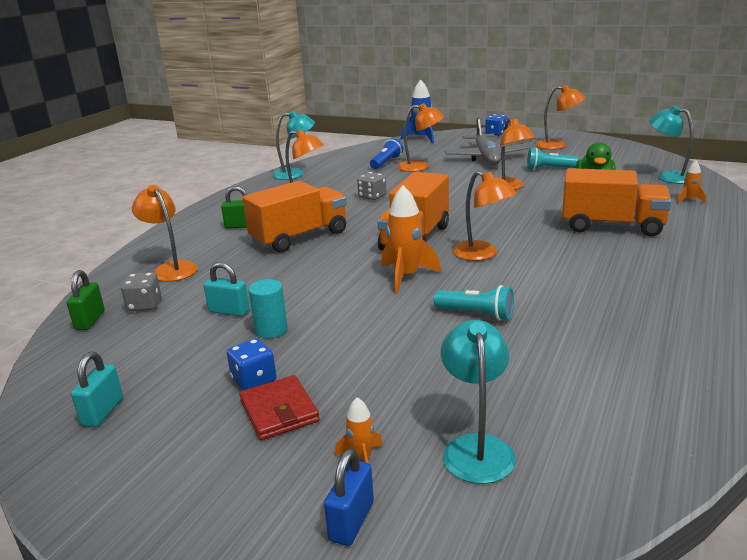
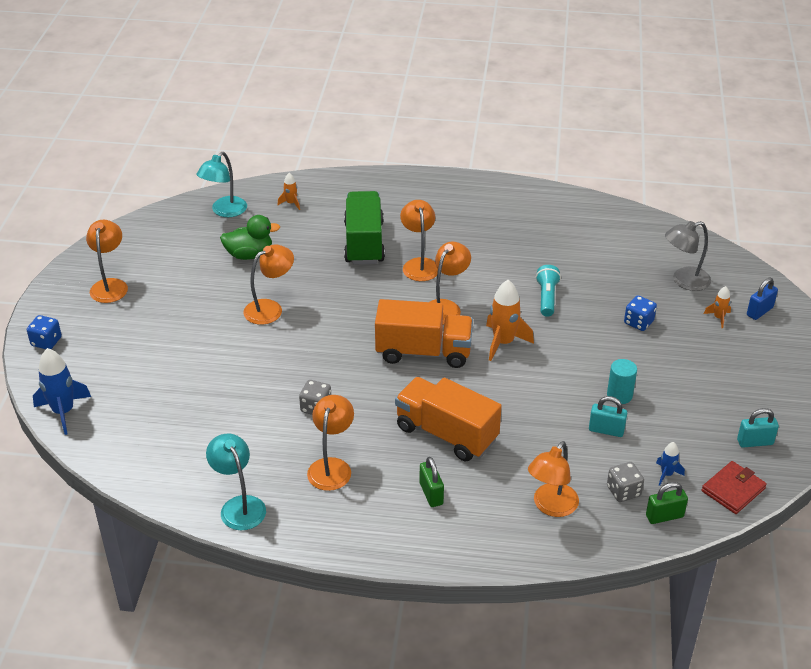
camera: 110 degrees left, 15 degrees up
turquoise padlock [203,262,249,316] -> turquoise padlock turned 75 degrees counterclockwise [589,396,627,437]
blue dice [227,338,276,390] -> blue dice moved to [624,295,657,331]
red wallet [239,375,320,440] -> red wallet moved to [702,461,767,514]
blue padlock [324,448,374,546] -> blue padlock turned 45 degrees counterclockwise [747,277,778,320]
blue flashlight [370,138,403,169] -> none
orange lamp [397,103,444,172] -> orange lamp moved to [400,200,438,281]
turquoise lamp [441,320,516,484] -> grey lamp [665,221,711,291]
grey plane [445,118,529,165] -> none
turquoise flashlight [527,148,579,170] -> none
orange truck [562,168,671,237] -> green truck [344,191,385,264]
none -> blue rocket [656,442,685,486]

